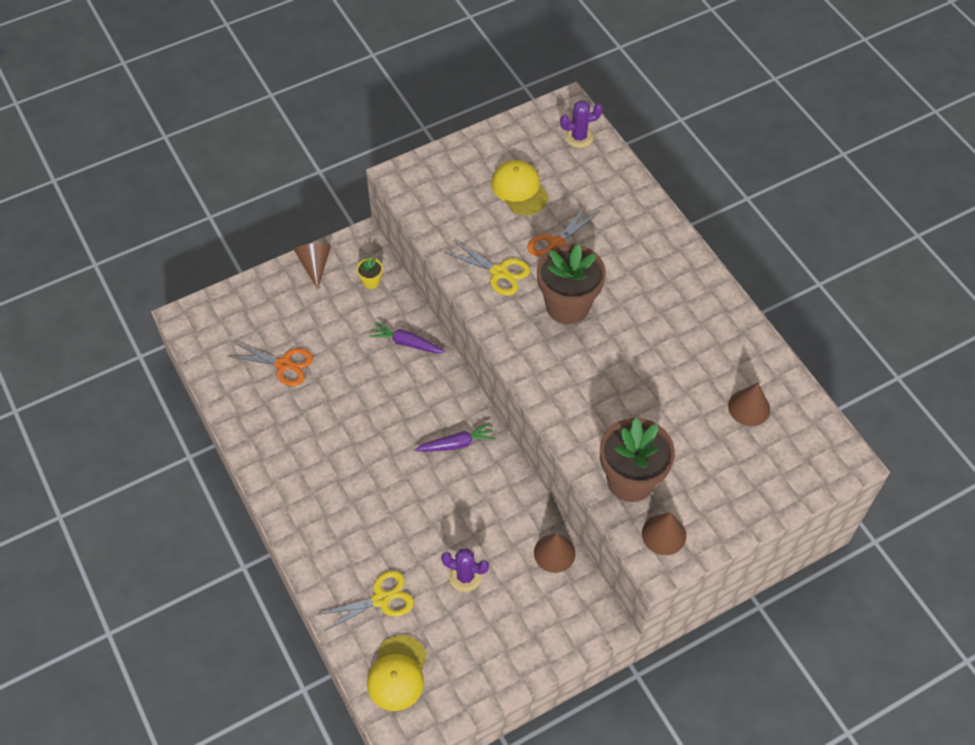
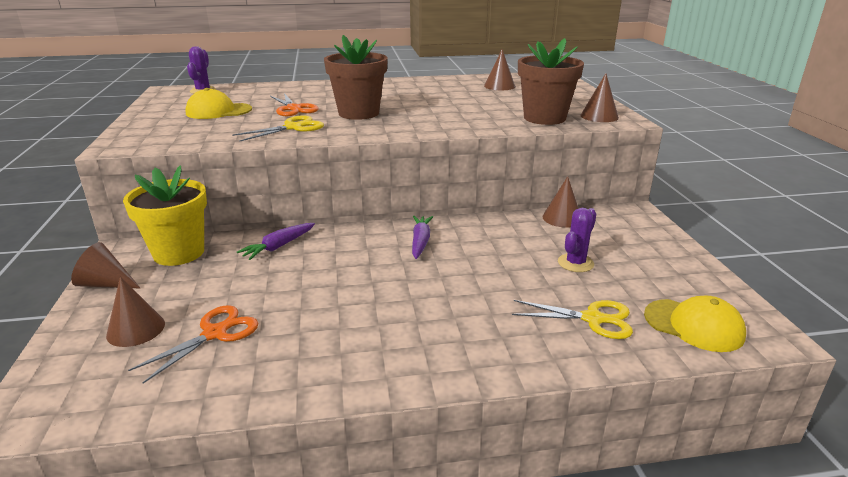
camera: 70 degrees left, 30 degrees down
yellow scissors [317,571,414,632] -> yellow scissors turned 105 degrees clockwise [512,300,633,339]
yellow flower pot [357,257,383,289] -> yellow flower pot [123,166,207,266], size x2.36
none -> brown cone [106,277,165,347]

